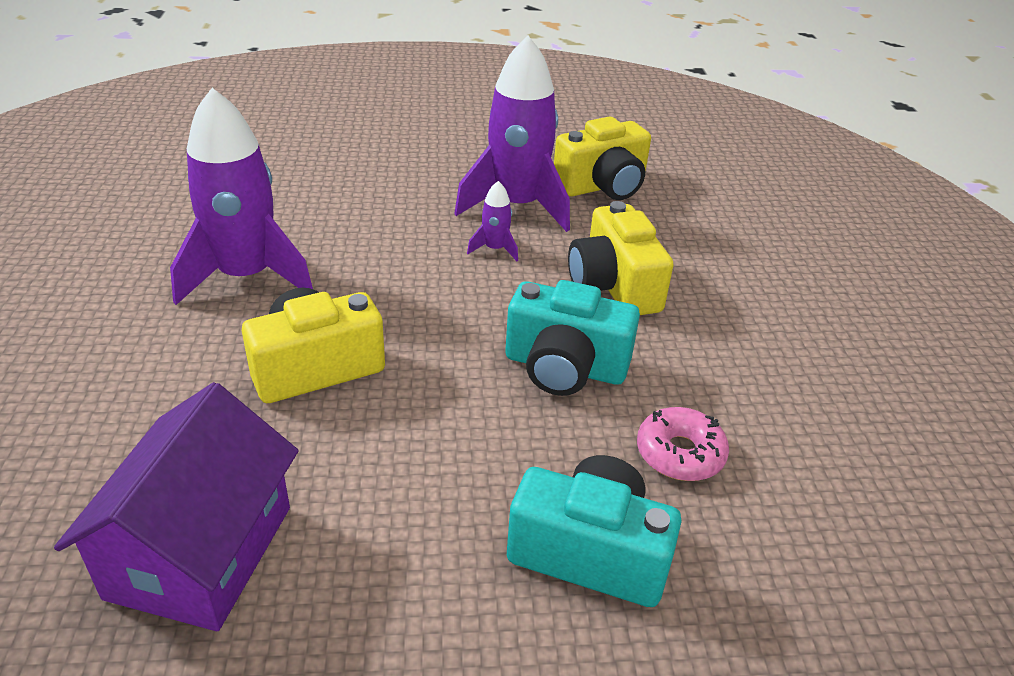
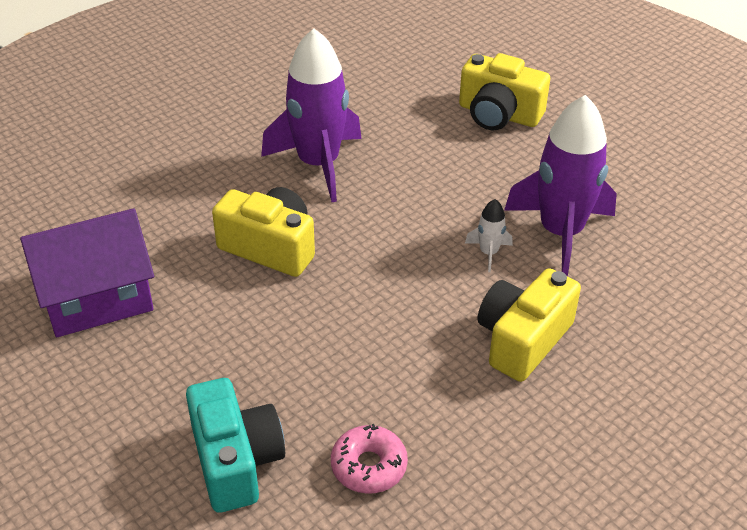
camera: 55 degrees right, 5 degrees up
purple rocket [467,181,518,261] -> white rocket [465,199,513,272]
turquoise camera [505,280,640,396] -> none
yellow camera [554,116,651,200] -> yellow camera moved to [459,53,550,130]

